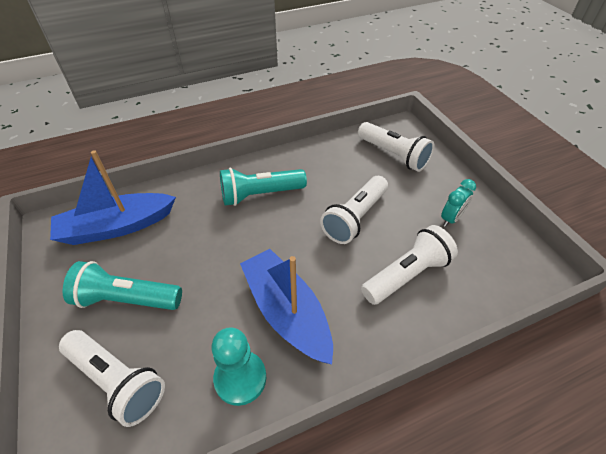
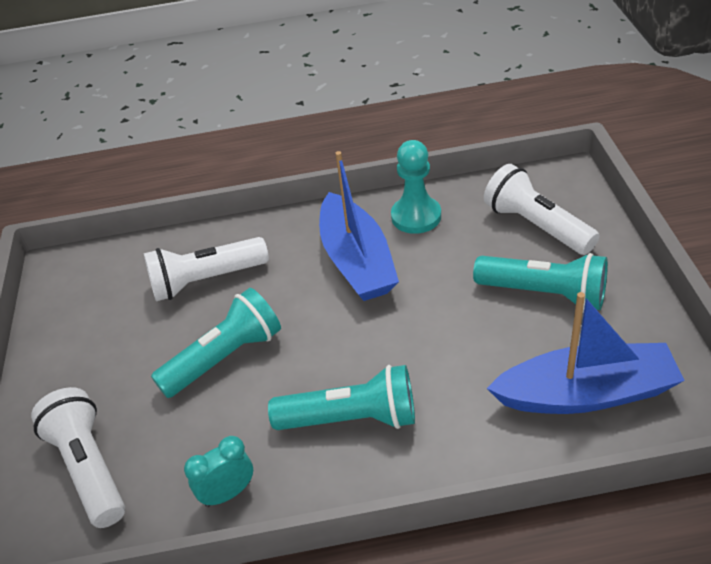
camera: 160 degrees left, 5 degrees down
white flashlight [320,176,388,244] -> turquoise flashlight [151,288,281,398]
turquoise clock [441,179,476,227] -> turquoise clock moved to [184,436,253,507]

